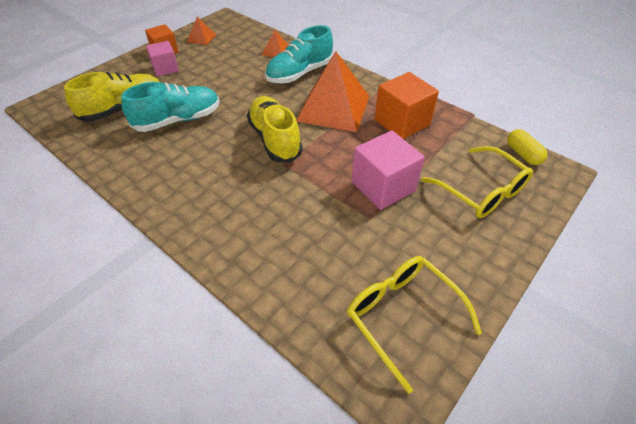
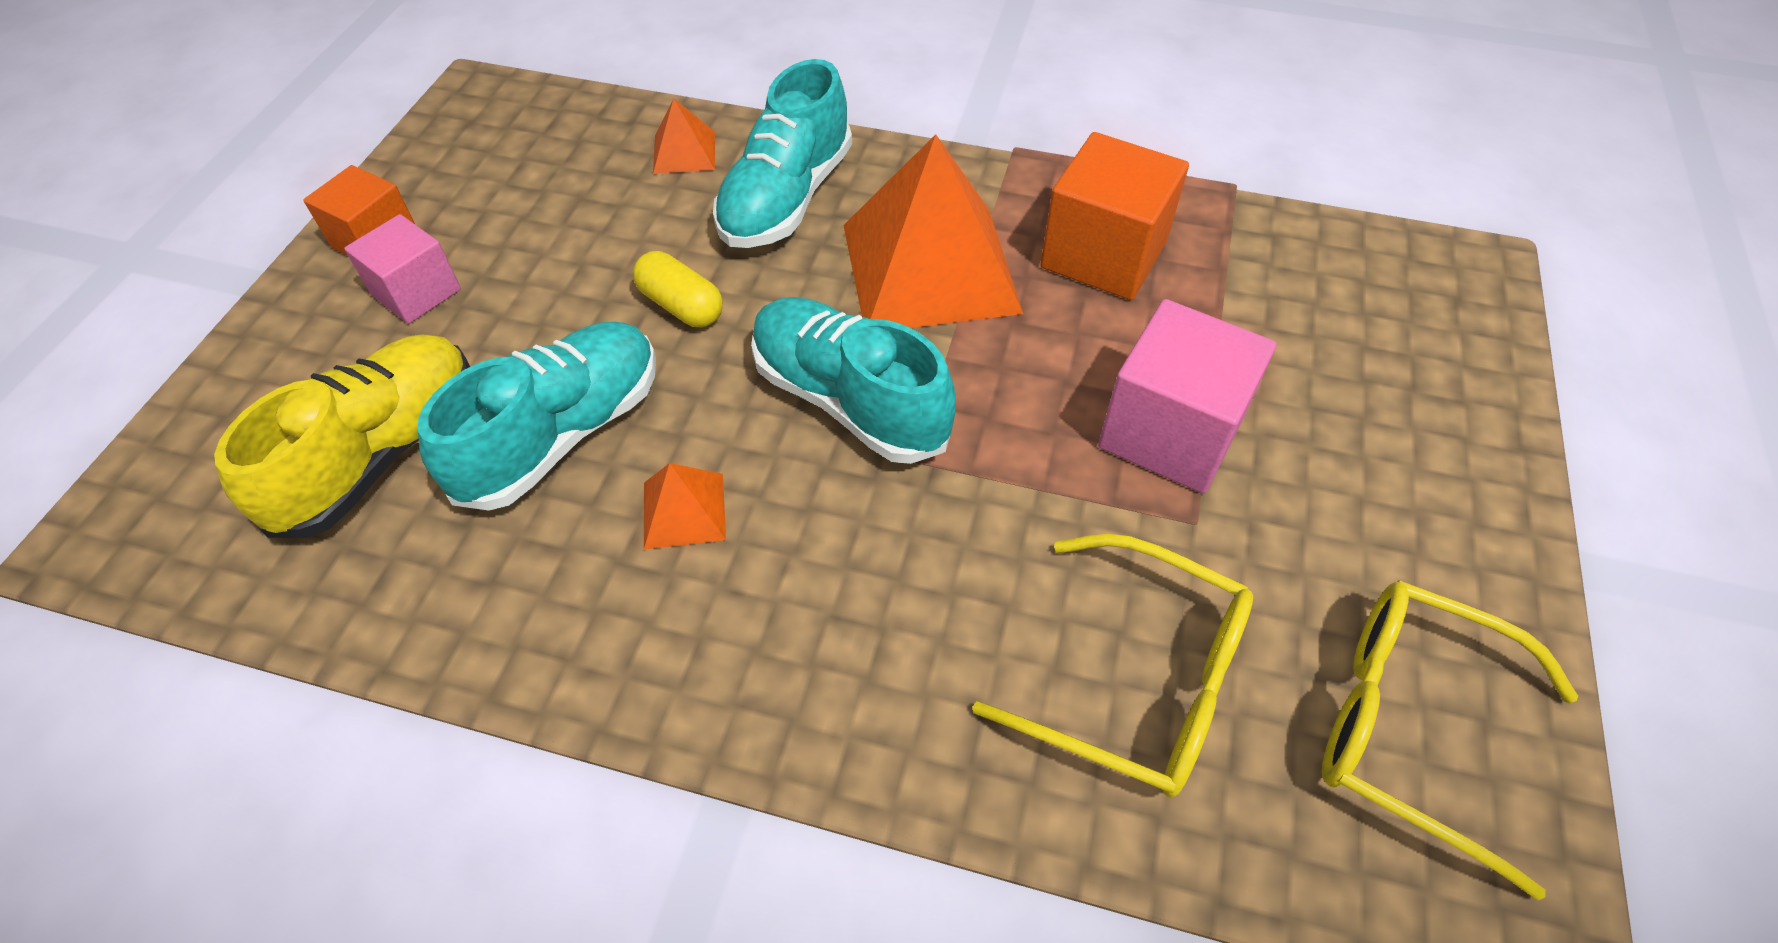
camera: 25 degrees left, 5 degrees up
orange pyramid [187,17,216,45] -> orange pyramid moved to [644,463,726,550]
yellow shoe [247,96,302,162] -> turquoise shoe [751,297,956,464]
yellow glasses [421,146,533,218] -> yellow glasses moved to [972,534,1253,798]
yellow capsule [507,129,548,165] -> yellow capsule moved to [633,251,723,327]

